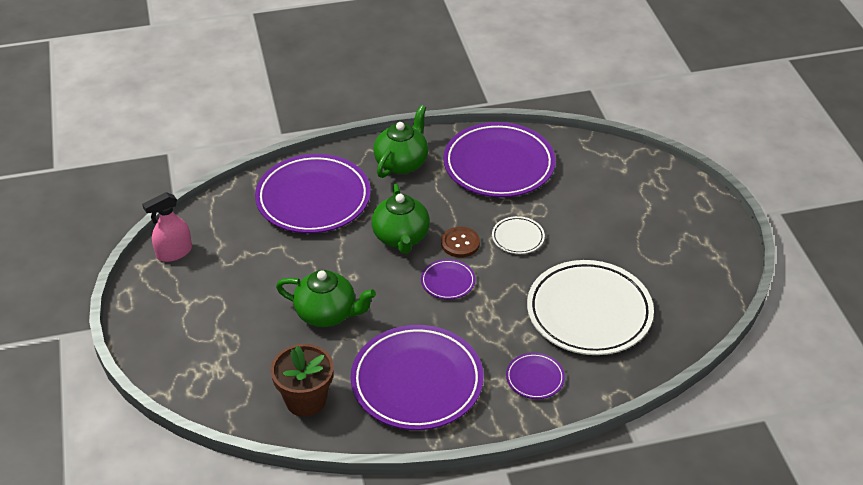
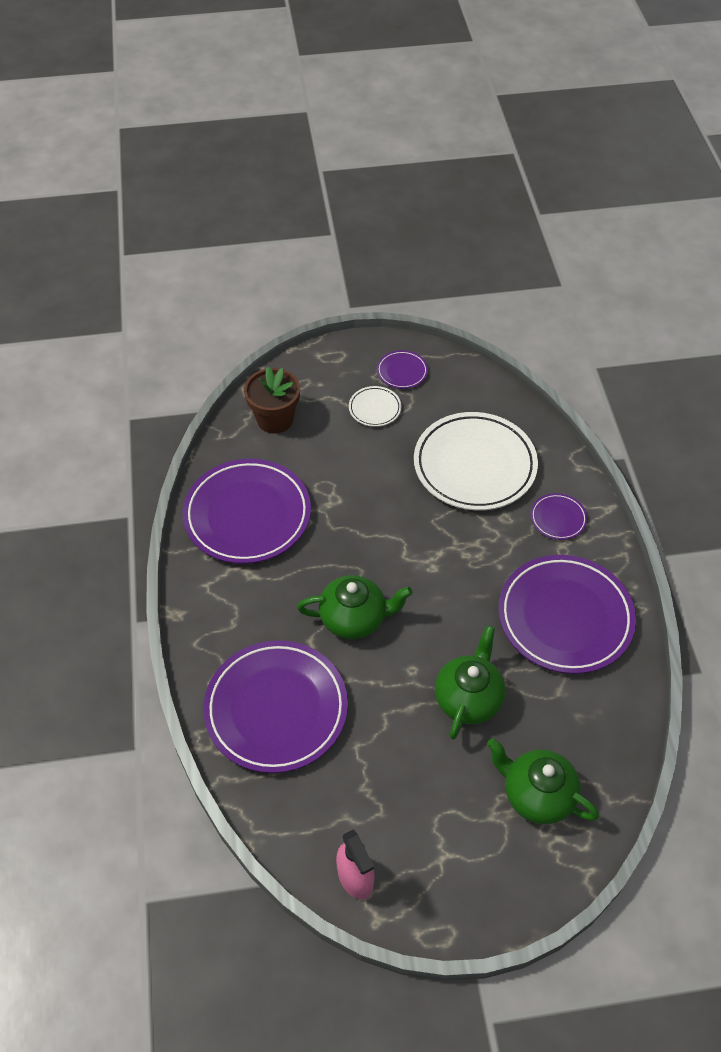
camera: 85 degrees left, 10 degrees up
brown flower pot [271,344,334,417] -> brown flower pot moved to [244,367,300,434]
green teapot [373,105,428,178] -> green teapot moved to [487,738,599,824]
purple plate [421,259,475,299] -> purple plate moved to [377,350,428,389]
brown button [441,227,480,258] -> none
white plate [492,216,545,254] -> white plate moved to [349,386,401,427]

